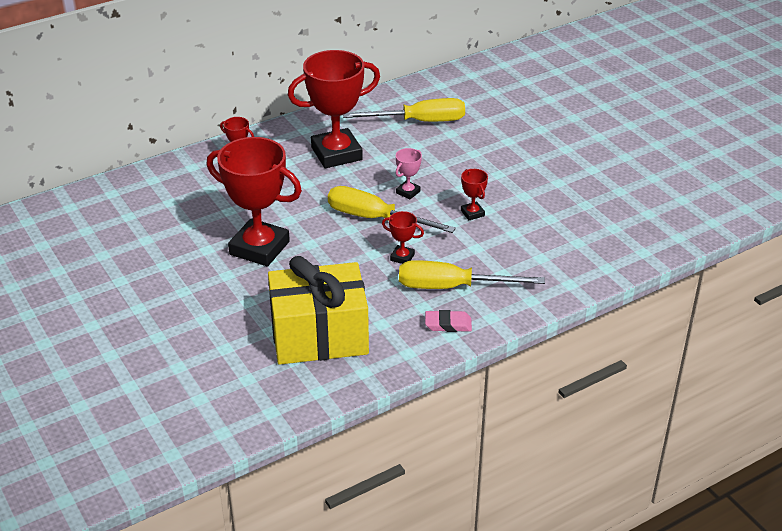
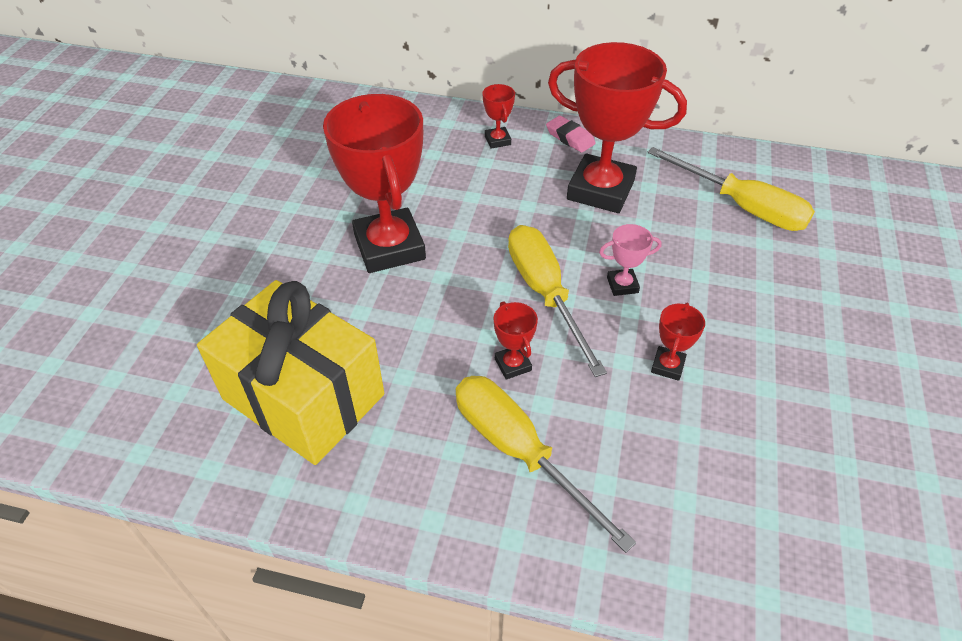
camera: 45 degrees right, 10 degrees up
pink eraser [425,310,472,332] -> pink eraser moved to [546,116,596,153]

